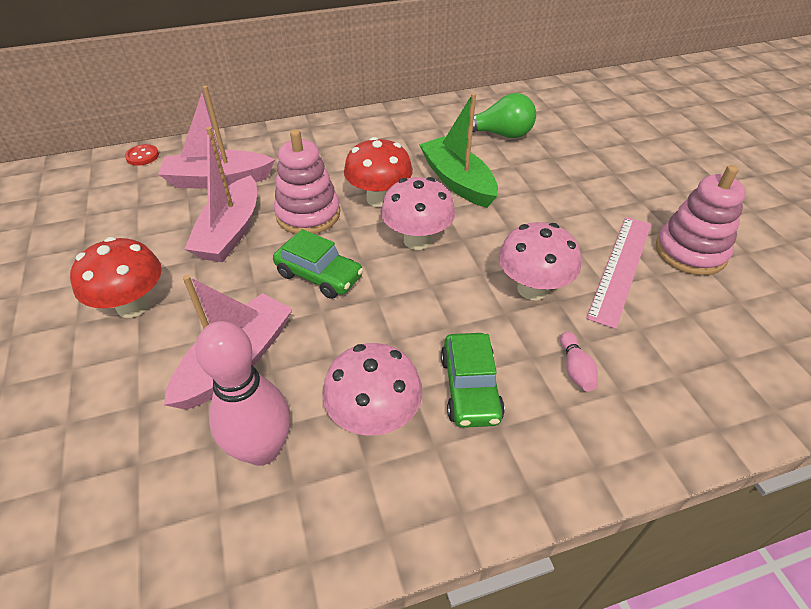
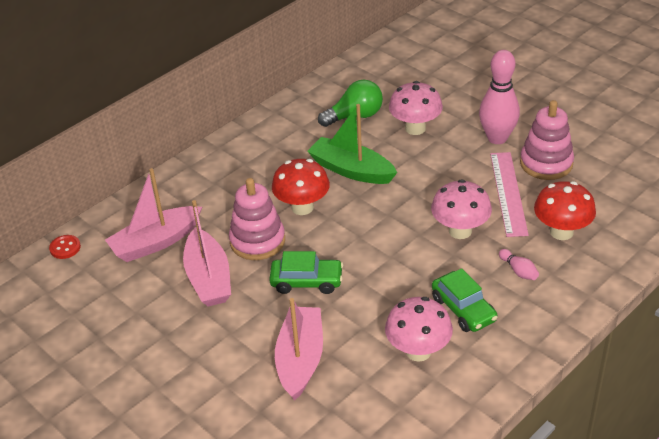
camera: 25 degrees left, 5 degrees down
red mushroom [70,237,162,318] -> red mushroom moved to [534,181,596,240]
pink bowling pin [196,321,290,466] -> pink bowling pin moved to [479,50,520,144]
pink mushroom [381,177,455,250] -> pink mushroom moved to [389,81,443,135]

